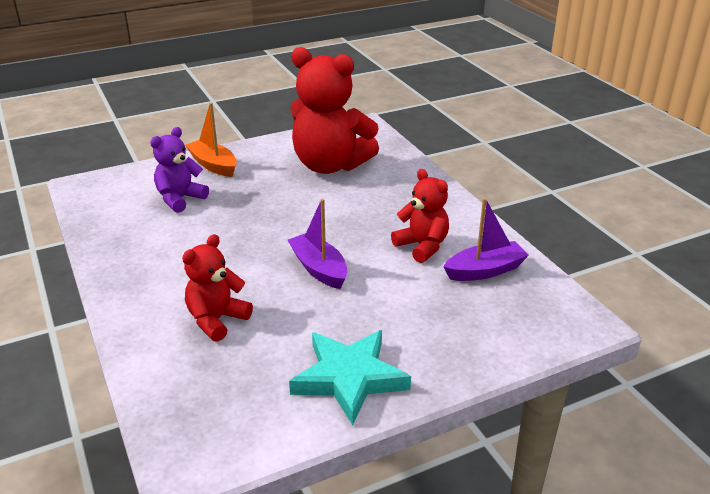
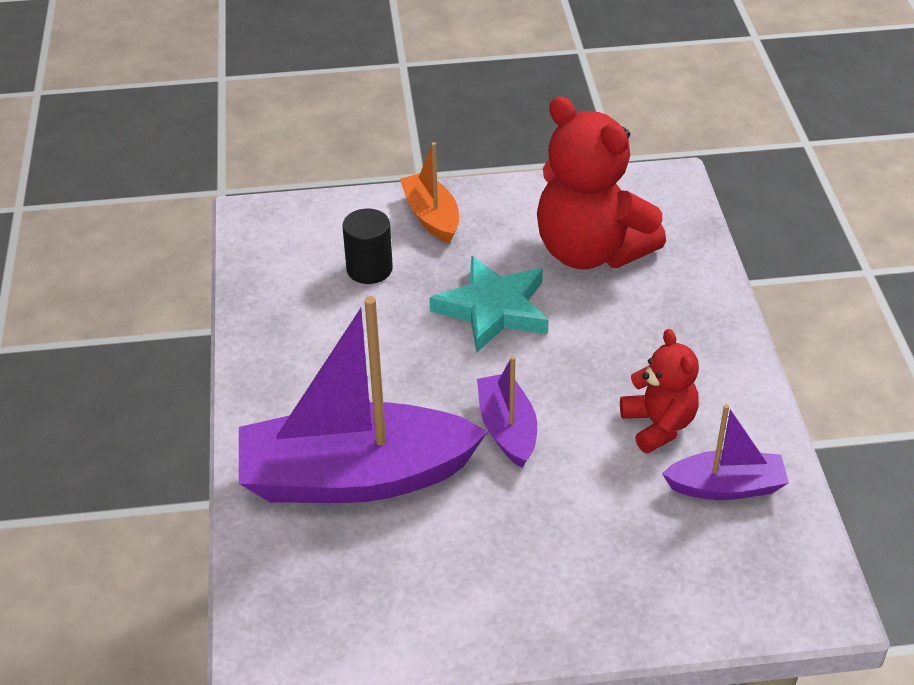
camera: 20 degrees right, 10 degrees up
purple teddy bear [150,127,209,213] -> black cylinder [342,209,393,284]
red teddy bear [182,234,253,342] -> purple boat [239,296,488,503]
turquoise star [289,330,411,425] -> turquoise star moved to [429,256,549,353]

